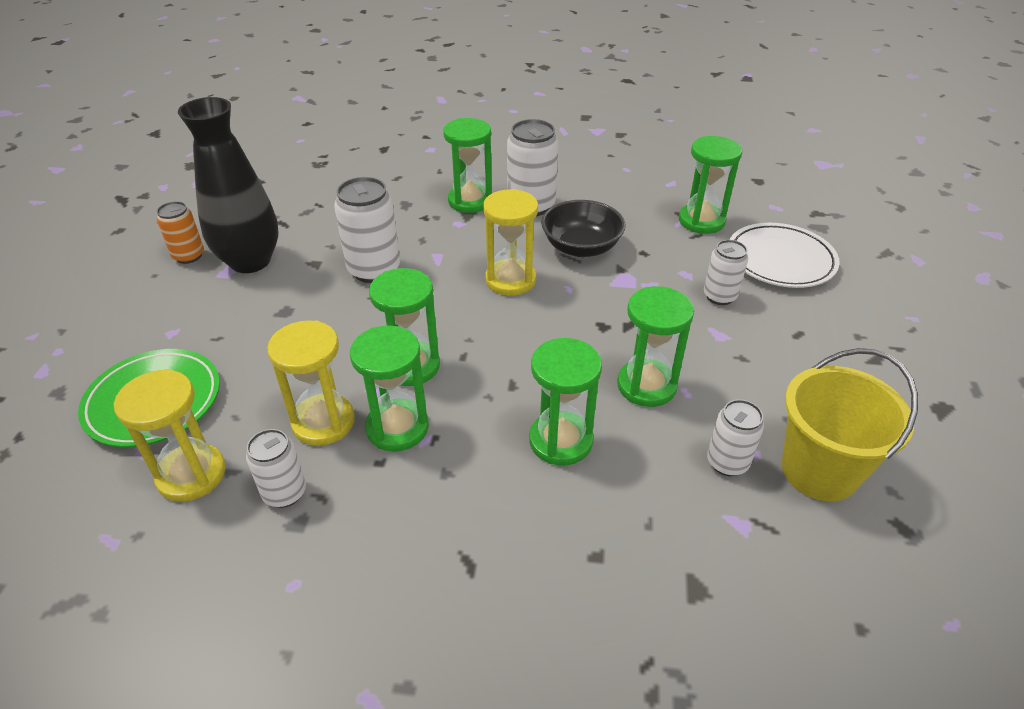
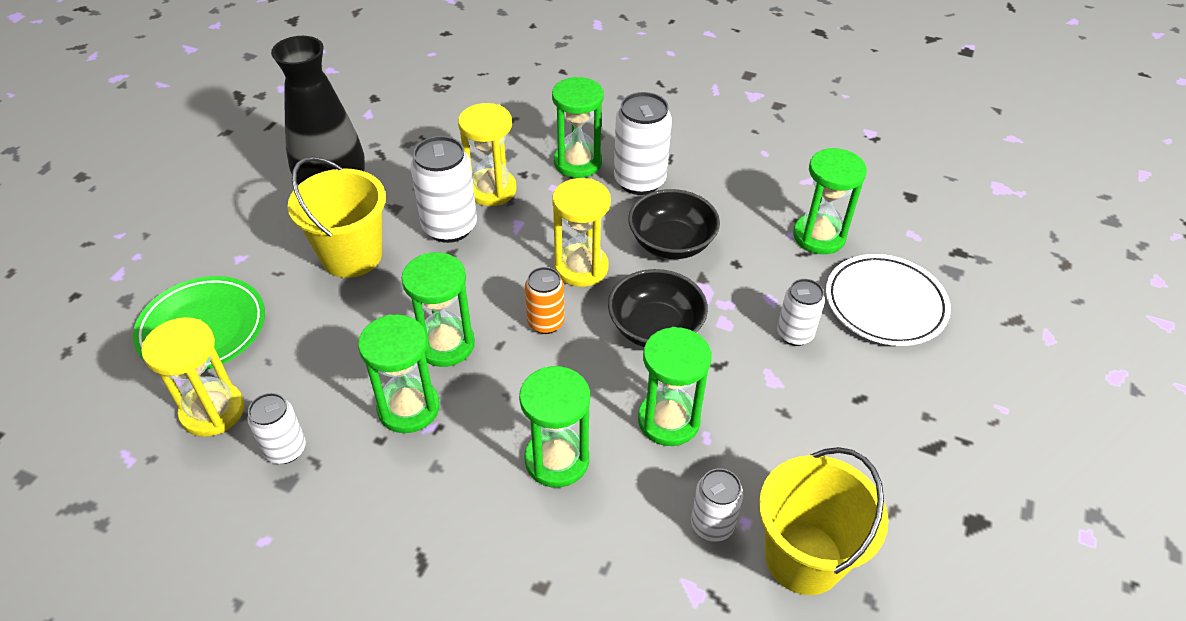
camera: 15 degrees right, 5 degrees up
orange can [157,201,204,264] -> orange can moved to [525,267,565,334]
yellow hourglass [267,320,355,446] -> yellow hourglass moved to [458,103,517,206]
none -> yellow bucket [288,156,386,278]
none -> black bowl [608,269,708,347]

